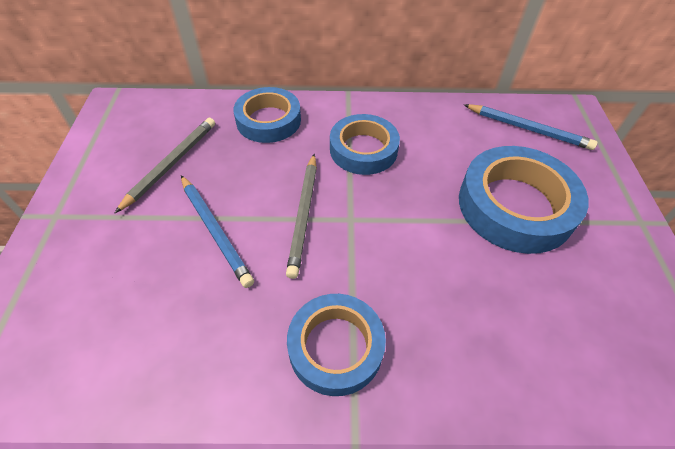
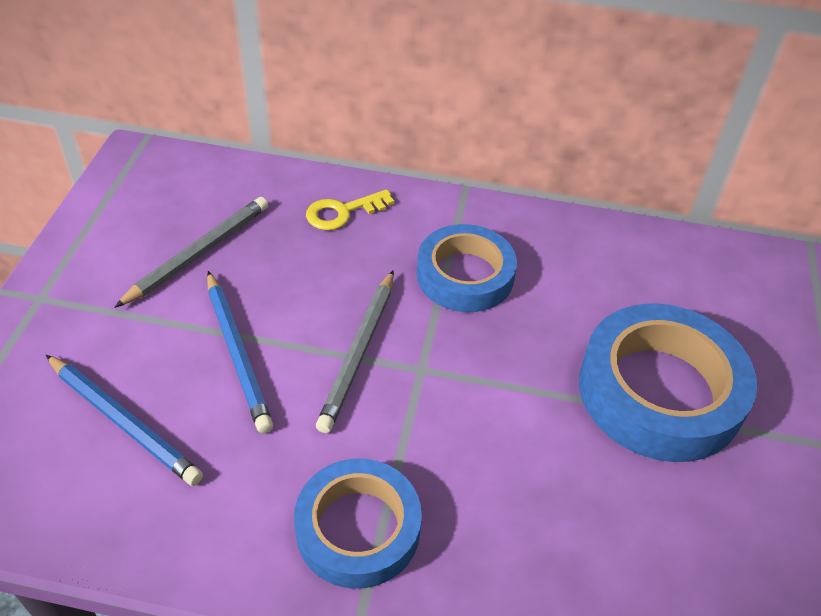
camera: 10 degrees right, 5 degrees down
blue tape [234,87,301,143] -> yellow key [306,189,394,230]
blue pencil [464,104,598,150] -> blue pencil moved to [46,355,203,486]

